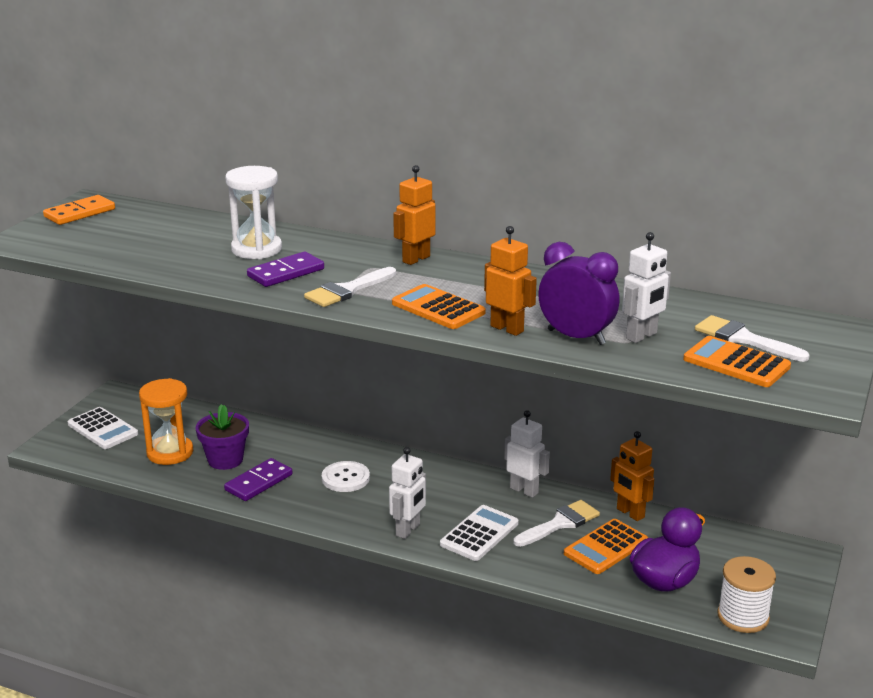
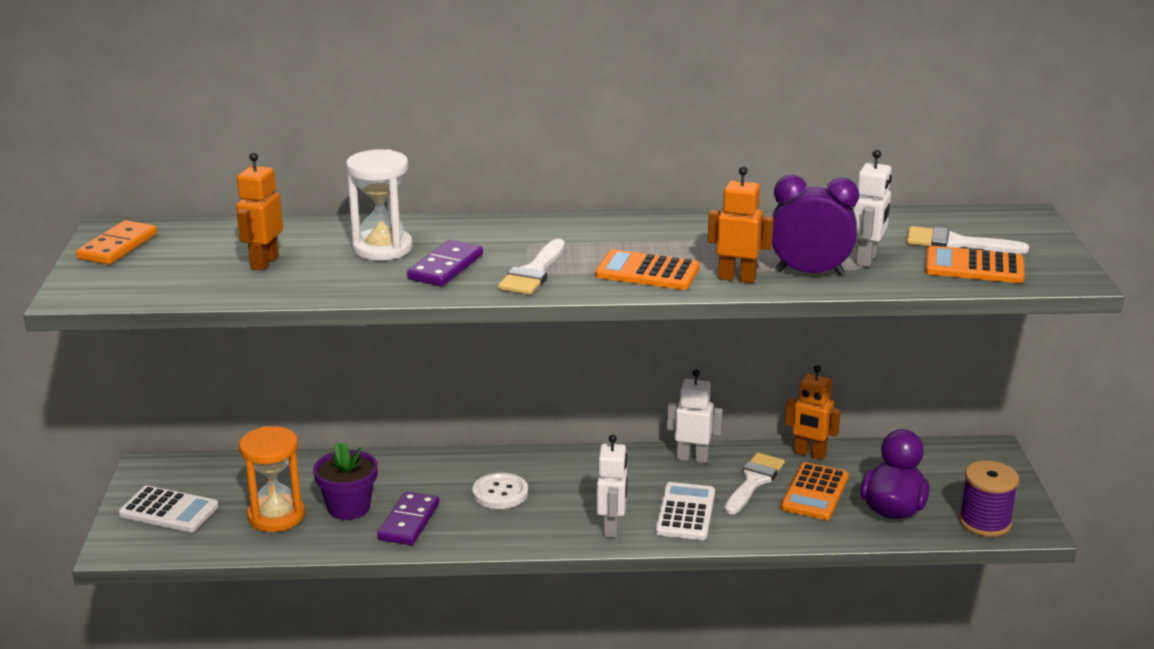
camera: 25 degrees left, 0 degrees up
orange robot [393,165,436,265] -> orange robot moved to [236,152,283,270]
white spool [717,556,776,633] -> purple spool [959,461,1019,537]

